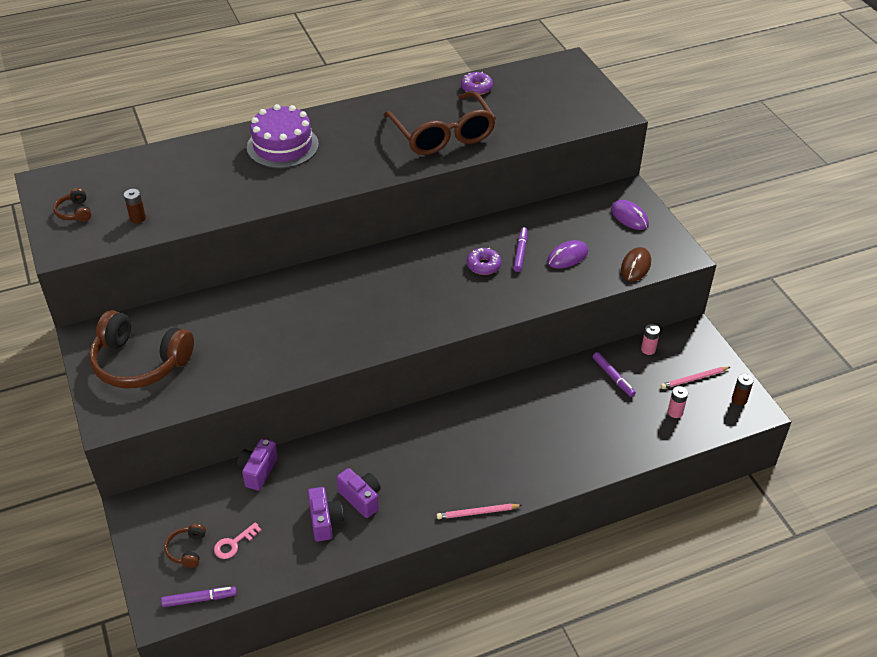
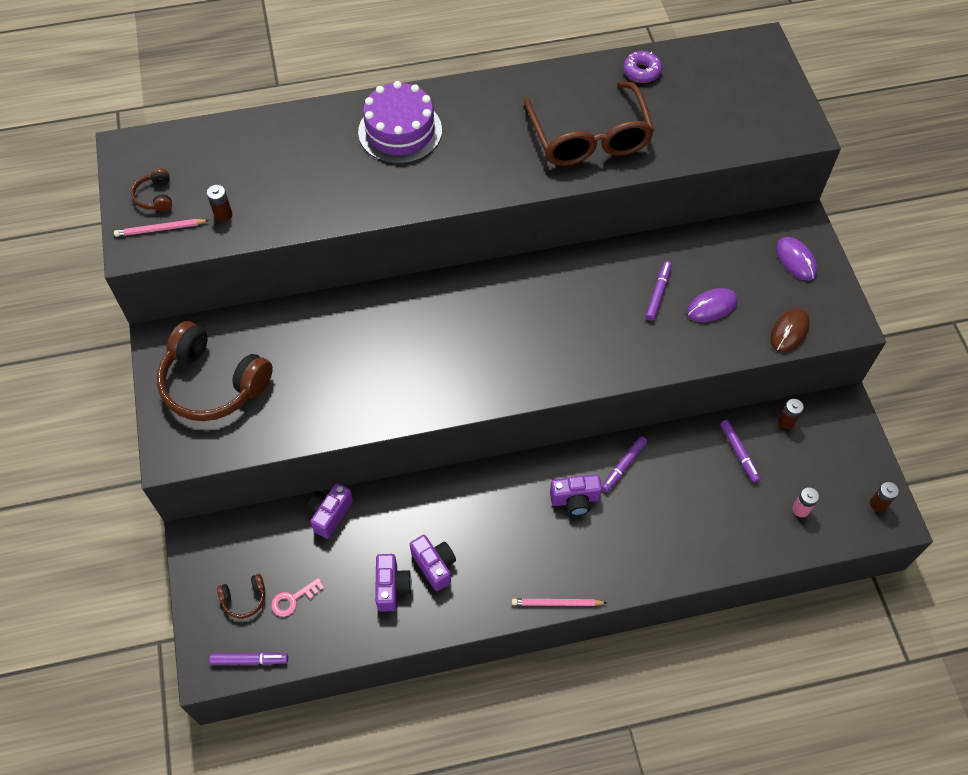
camera: 10 degrees right, 15 degrees up
brown headphones [164,524,206,568] -> brown headphones turned 120 degrees counterclockwise [217,574,265,619]
purple donut [467,248,501,275] -> none
pink battery [641,324,660,355] -> brown battery [778,399,804,429]
pink pencil [661,367,730,389] -> pink pencil moved to [114,219,209,237]
none -> purple camera [550,474,602,516]
none -> purple marker [602,436,647,492]

